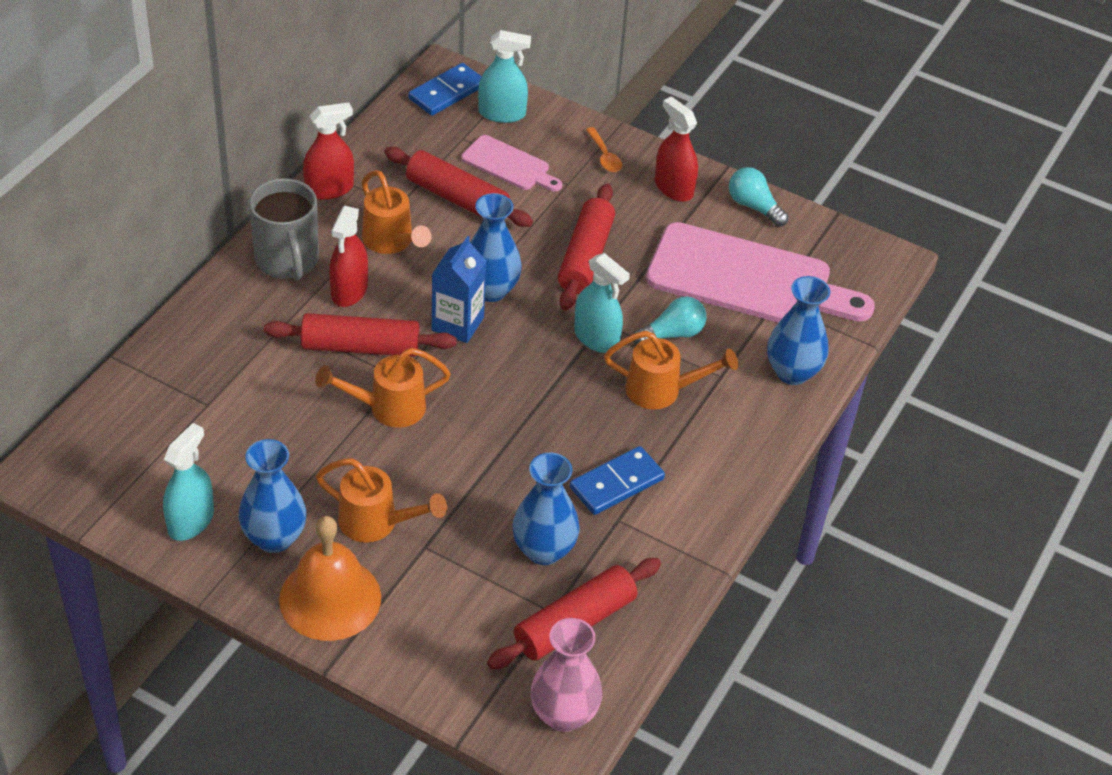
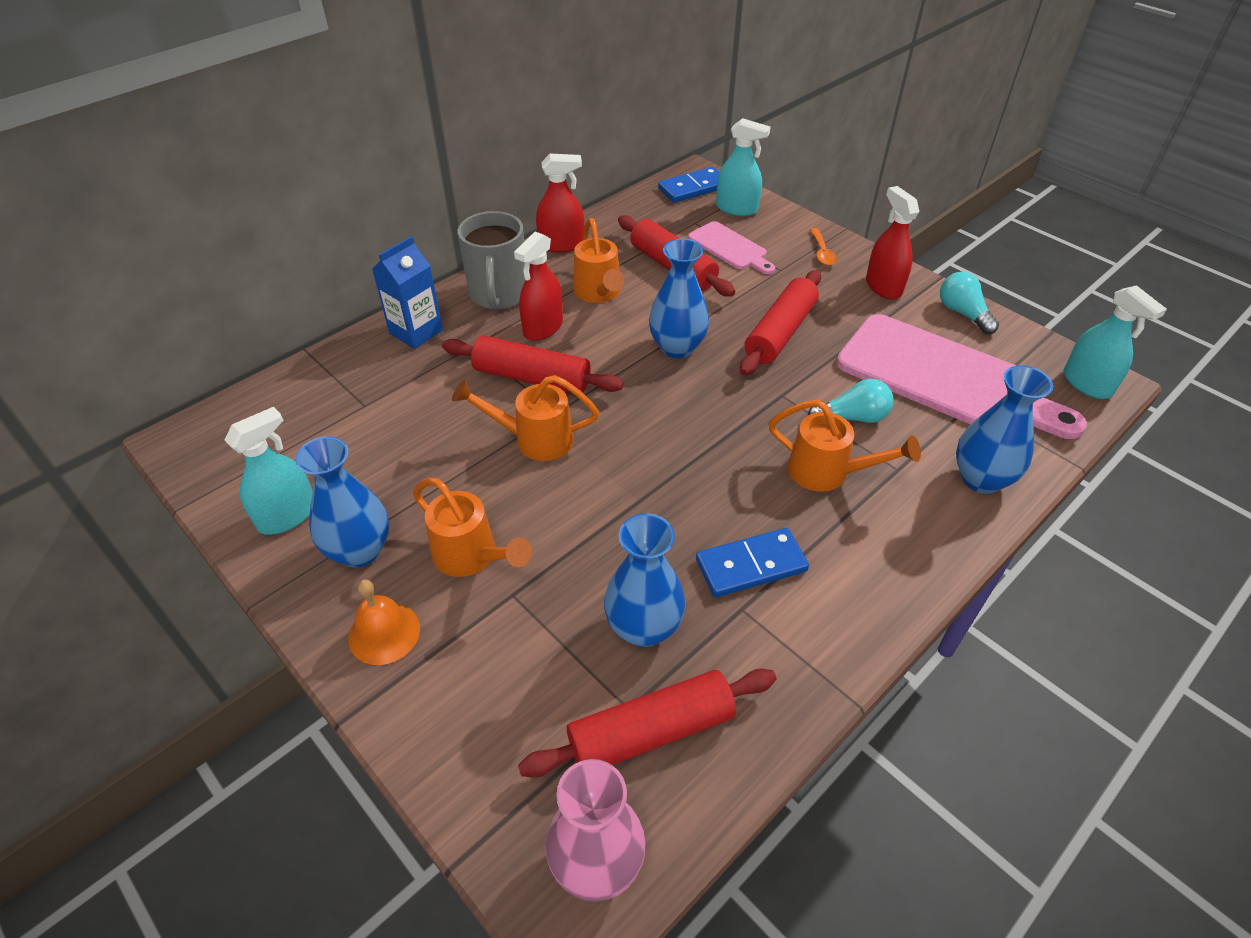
camera: 20 degrees right, 0 degrees up
orange bell [279,516,381,641] -> orange bell [348,580,420,665], size x0.60
blue carton [432,236,486,343] -> blue carton moved to [372,236,443,349]
turquoise spray bottle [574,253,630,353] -> turquoise spray bottle moved to [1064,285,1167,399]

